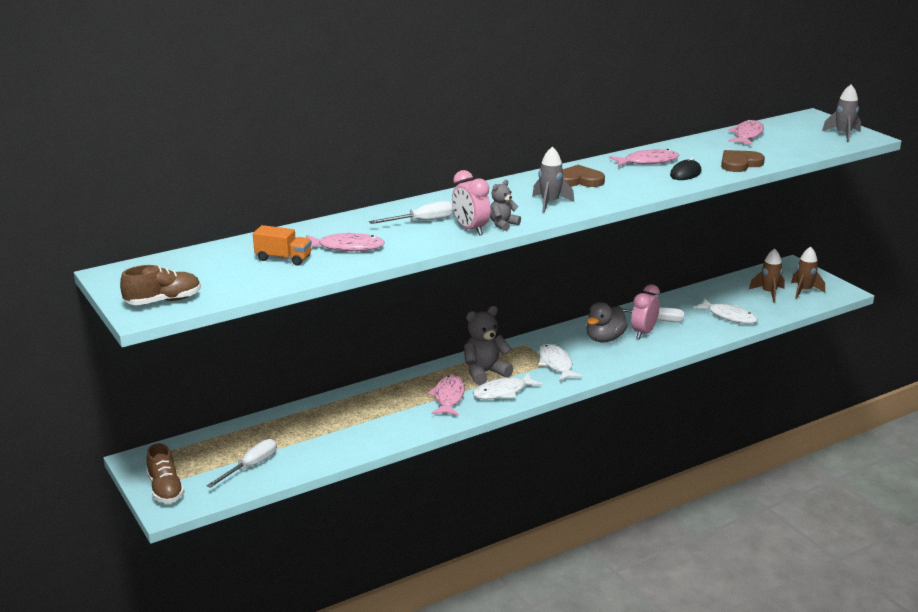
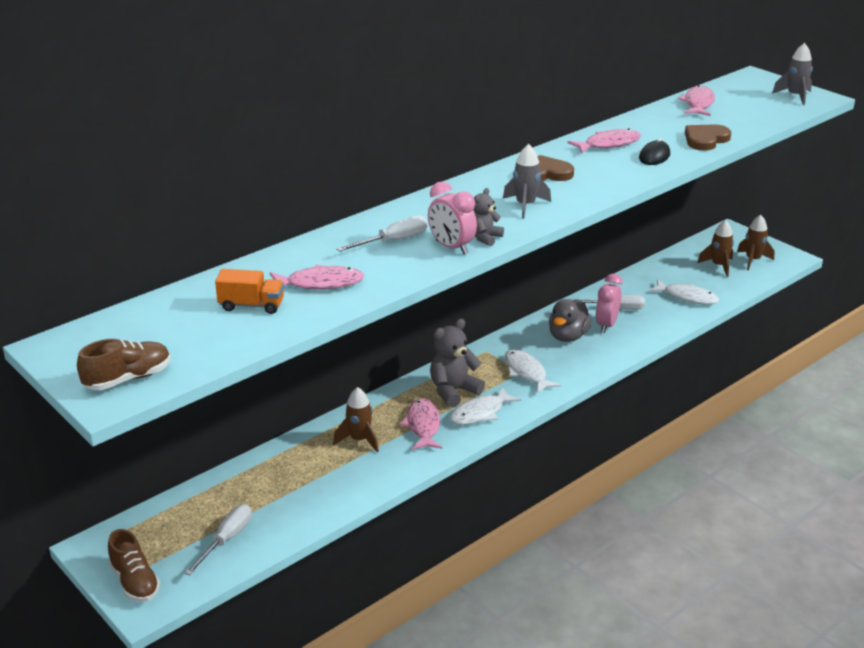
camera: 10 degrees left, 5 degrees up
none -> brown rocket [333,387,379,452]

